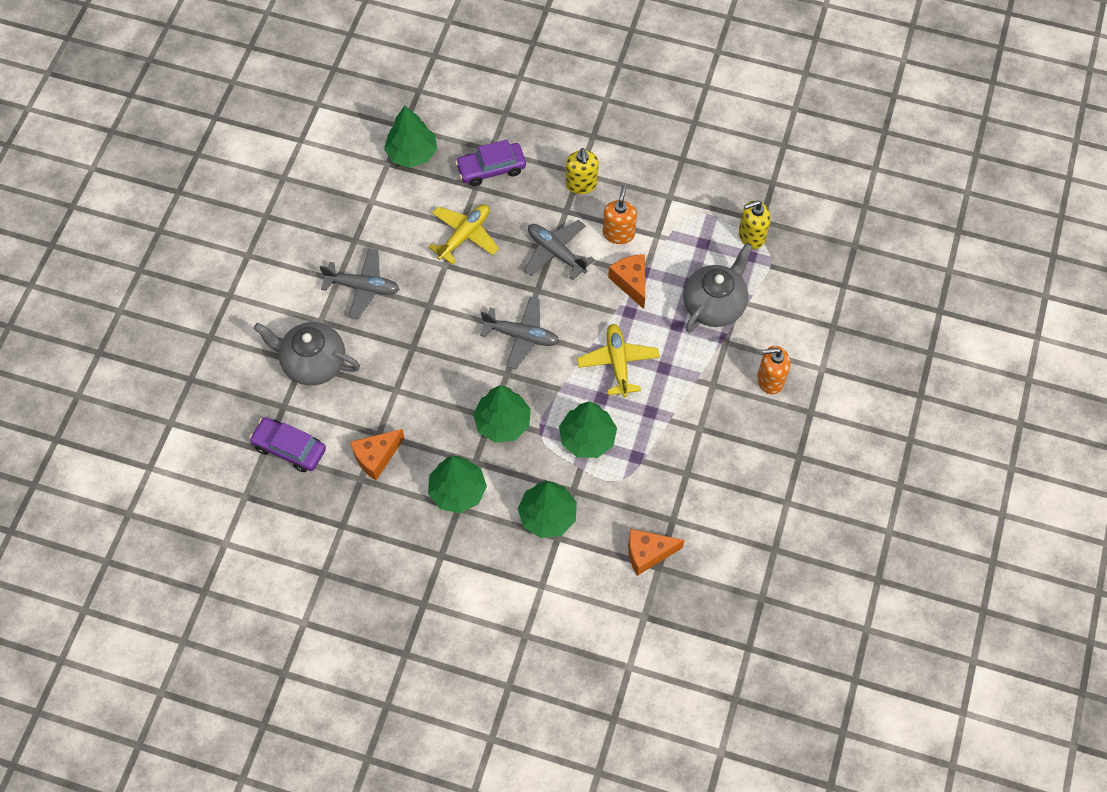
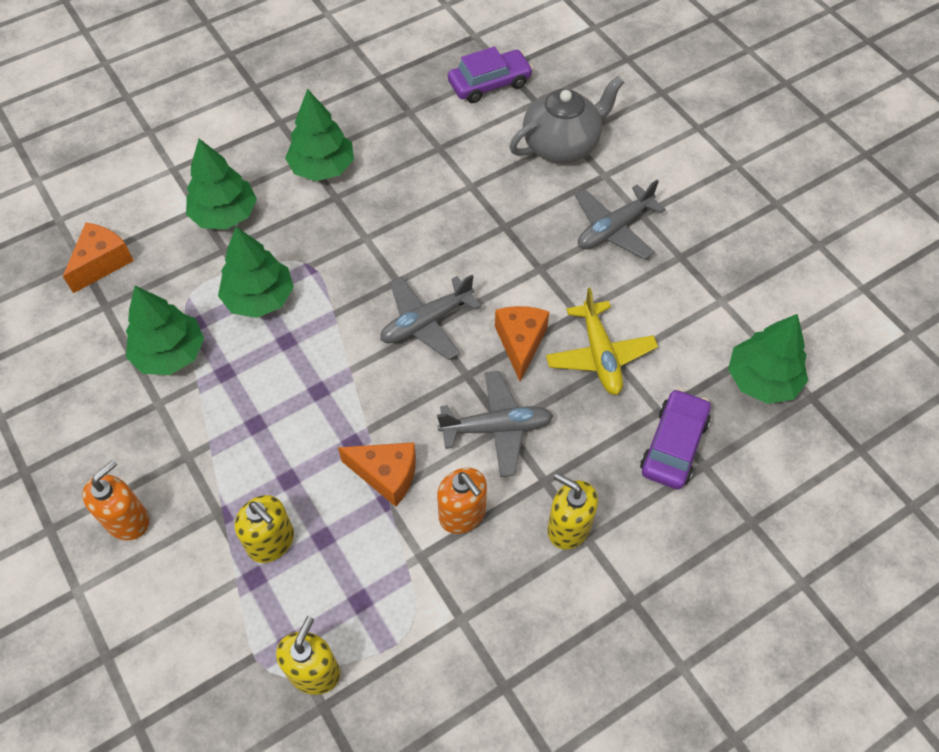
camera: 130 degrees right, 5 degrees down
orange cheese [350,429,404,480] -> orange cheese moved to [495,306,549,382]
green tree [473,385,531,443] -> green tree moved to [126,286,204,375]
yellow plane [577,324,660,397] -> none
grey teapot [683,243,753,332] -> yellow soap dispenser [235,495,294,563]

